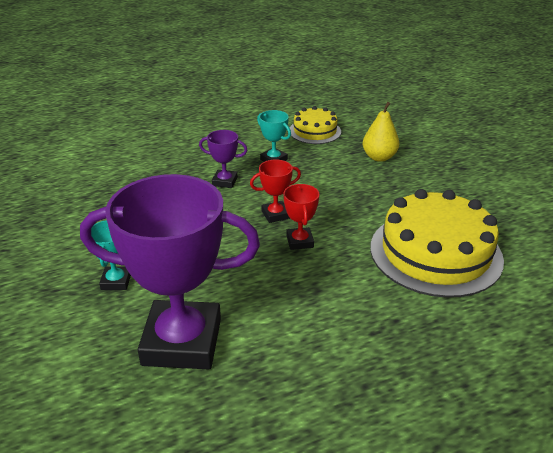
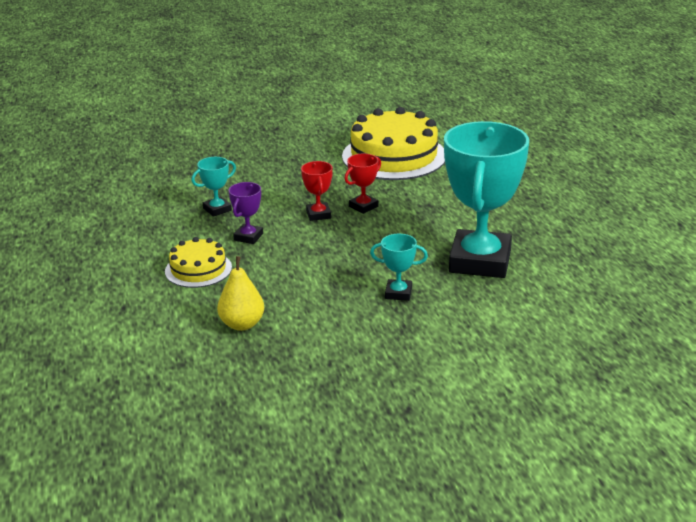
camera: 80 degrees left, 5 degrees down
purple trophy [80,174,260,369] -> turquoise trophy [444,121,529,278]
red trophy [283,184,320,250] -> red trophy turned 45 degrees counterclockwise [344,154,381,214]
yellow cake [290,106,341,144] -> yellow cake moved to [165,237,232,288]
yellow pear [363,102,399,162] -> yellow pear moved to [217,256,264,331]

